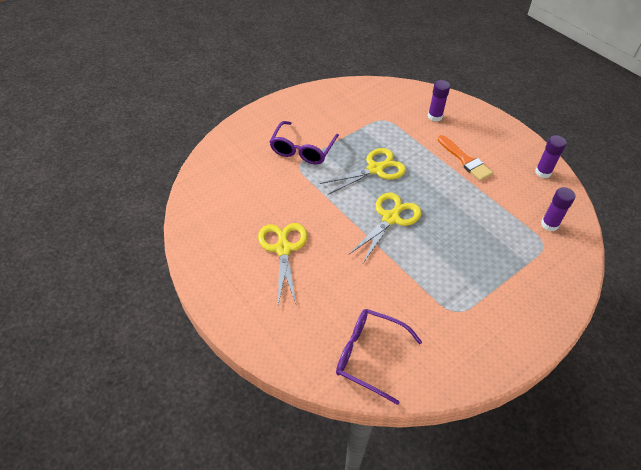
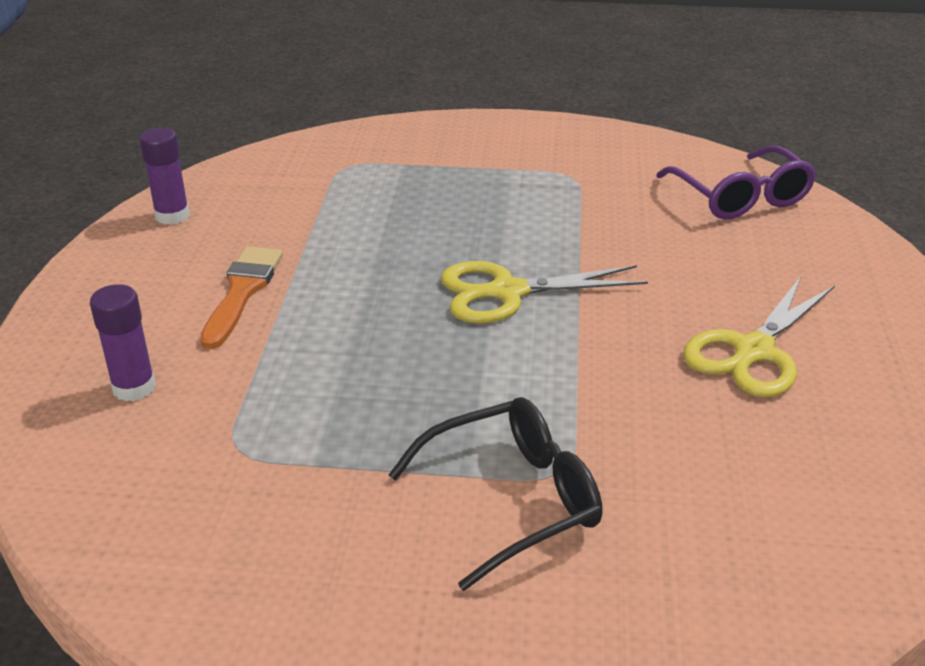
camera: 135 degrees left, 15 degrees down
purple glasses [269,121,339,164] -> black glasses [389,397,603,591]
yellow scissors [320,148,406,195] -> none
purple glue stick [541,187,575,231] -> none

